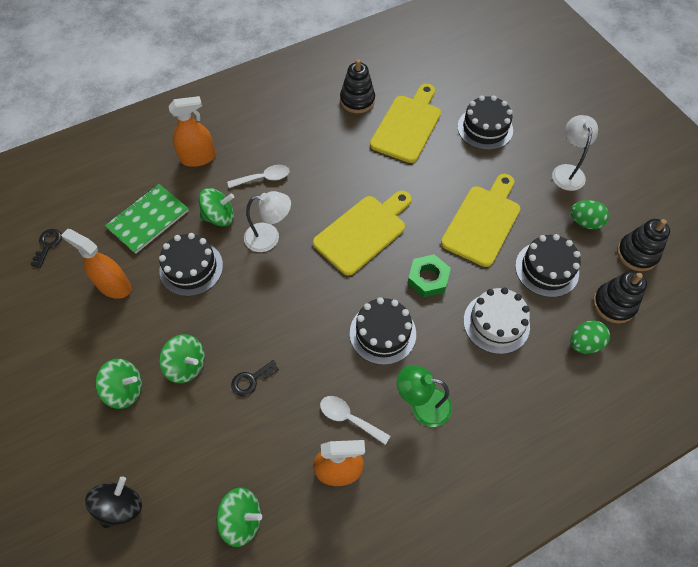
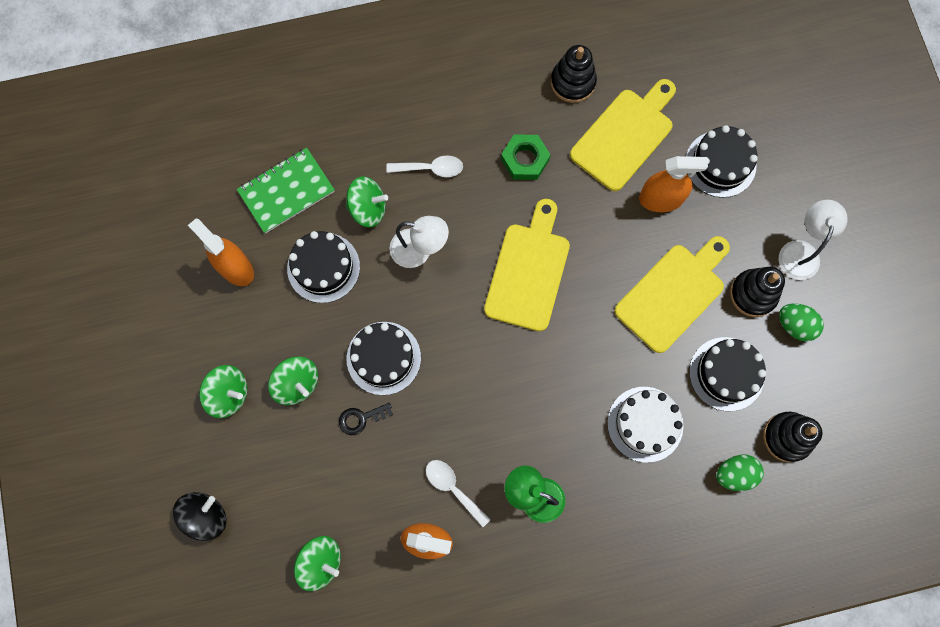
camera: 15 degrees right, 15 degrees up
black key [30,229,62,268] -> none
orange spray bottle [169,96,216,167] -> orange spray bottle moved to [639,156,708,212]
yellow cutting board [313,191,412,276] -> yellow cutting board turned 45 degrees counterclockwise [484,199,570,331]
black cake [350,297,416,365] -> black cake moved to [347,322,421,395]
green nut [407,254,451,297] -> green nut moved to [501,134,550,180]
black stacking toy [617,219,670,271] -> black stacking toy moved to [730,267,785,317]

